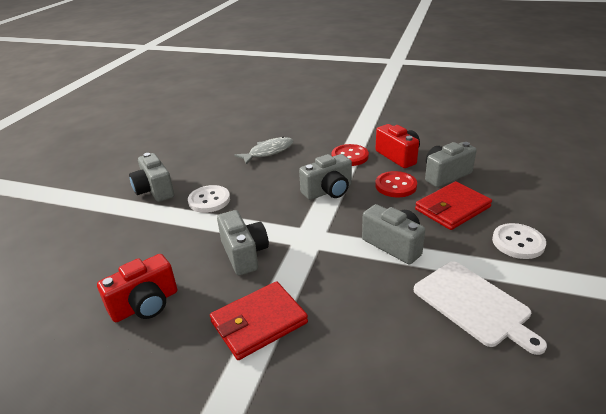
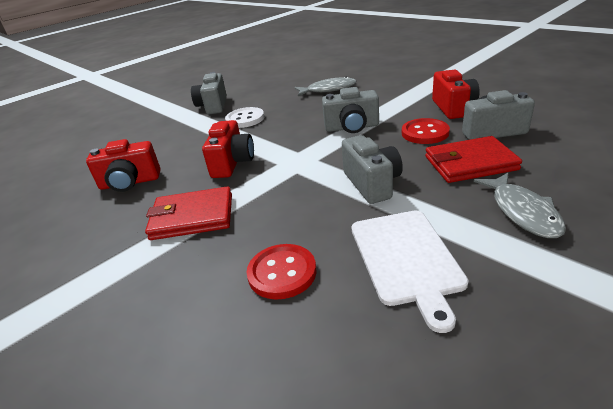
camera: 30 degrees right, 0 degrees up
grey camera [217,210,269,275] -> red camera [202,120,254,178]
red button [332,144,369,166] -> red button moved to [246,244,316,300]
white button [492,223,546,259] -> grey fish [474,173,566,238]

